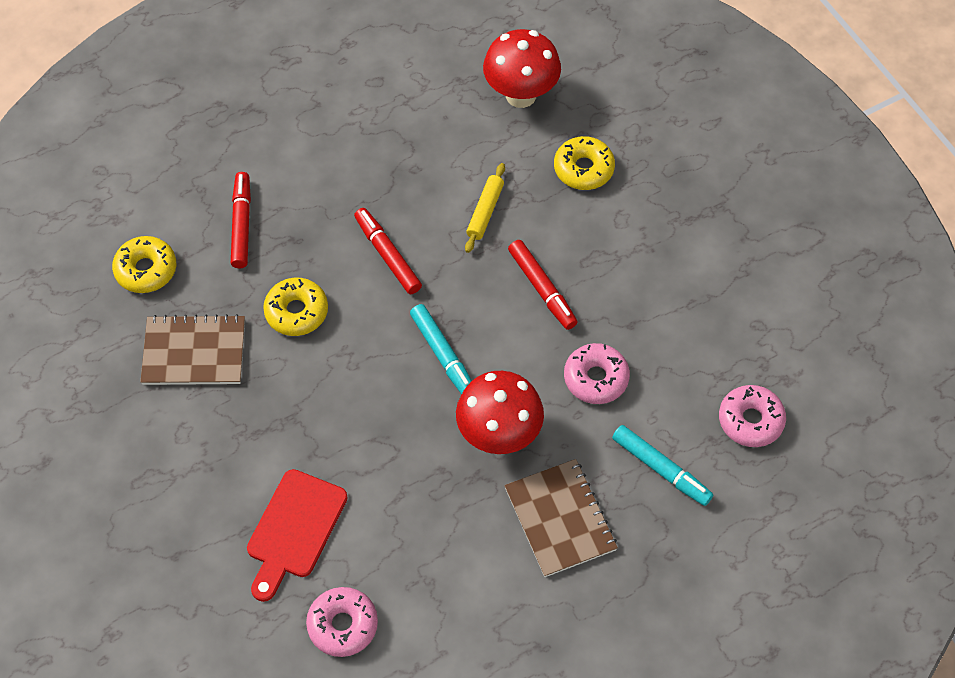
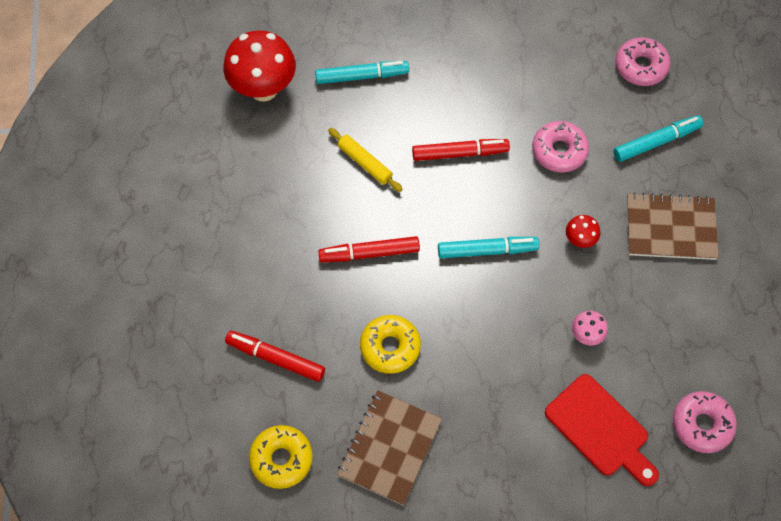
camera: 65 degrees left, 5 degrees up
red mushroom [456,371,544,454] -> red mushroom [566,215,600,248], size x0.46
yellow donut [554,136,615,190] -> turquoise marker [315,61,409,84]
none -> pink mushroom [572,311,608,346]

